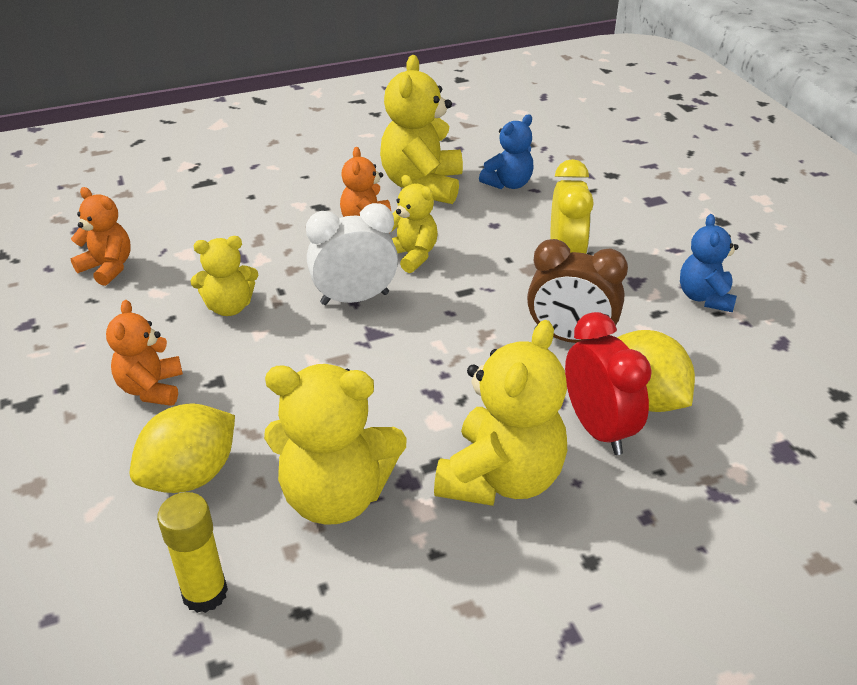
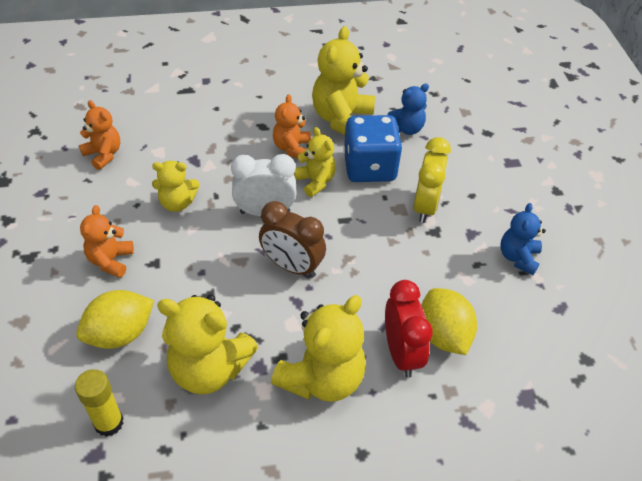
camera: 10 degrees right, 10 degrees up
brown clock [527,239,628,343] -> brown clock moved to [259,201,326,277]
none -> blue dice [343,115,402,182]

